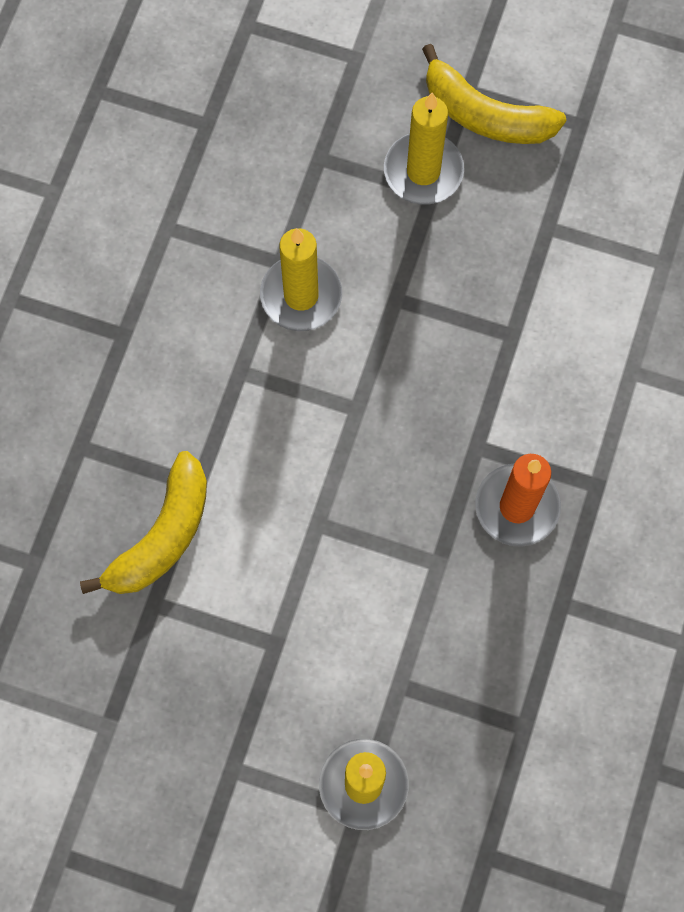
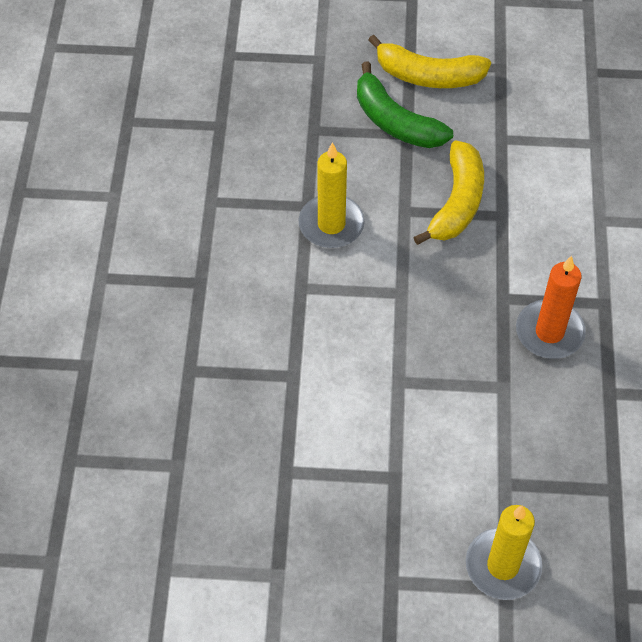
camera: 15 degrees left, 15 degrees down
yellow banana [80,451,207,594] -> yellow banana moved to [413,140,484,245]
yellow candle [384,93,464,205] -> green banana [357,62,453,148]

